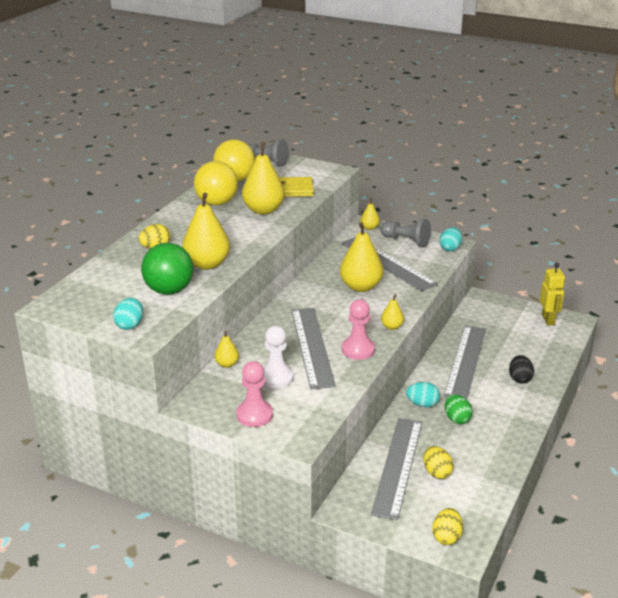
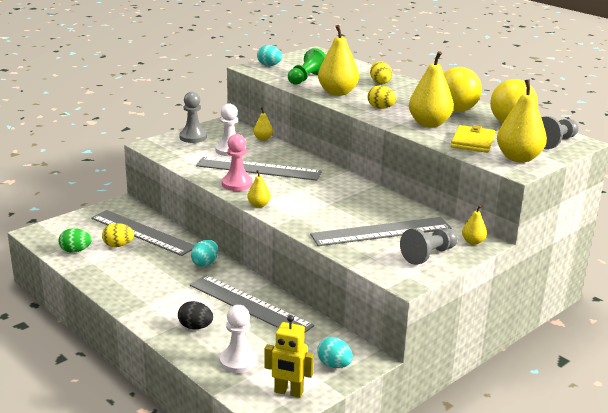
camera: 110 degrees right, 5 degrees down
green ball [141,243,194,295] -> green pawn [288,48,326,85]
pink pawn [236,361,273,427] -> grey pawn [179,92,207,143]
yellow pear [340,222,383,292] -> yellow pear moved to [497,79,547,162]
yellow egg [432,508,463,545] -> yellow egg moved to [367,85,396,109]
turquoise egg [439,227,462,251] -> turquoise egg moved to [317,337,353,368]
green egg [445,394,473,424] -> green egg moved to [58,228,92,253]
none -> white pawn [220,305,258,373]

